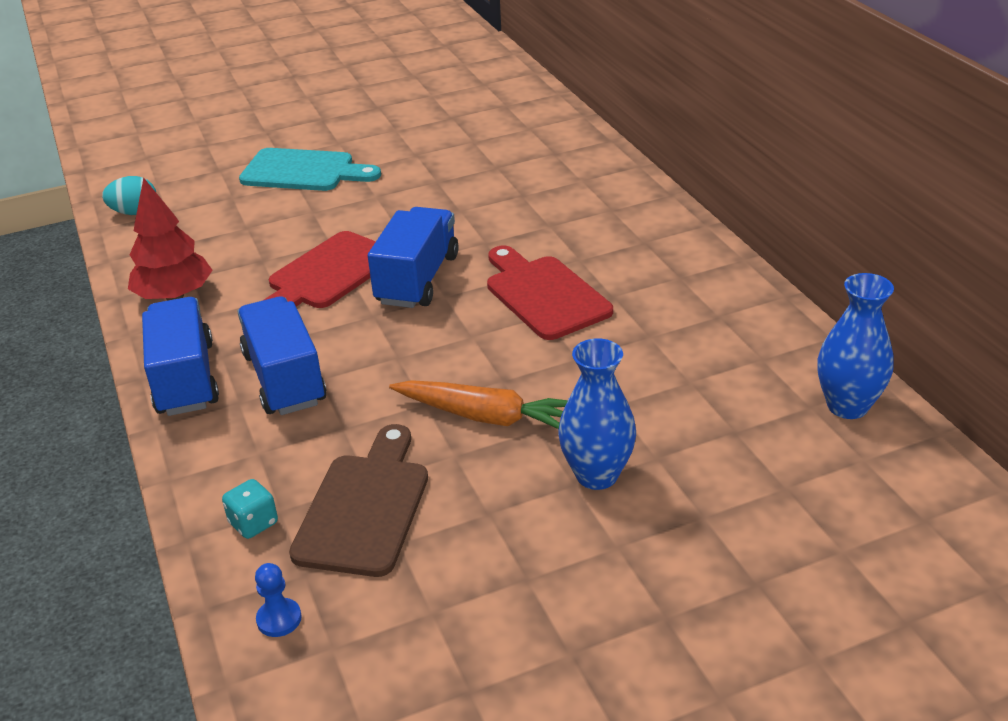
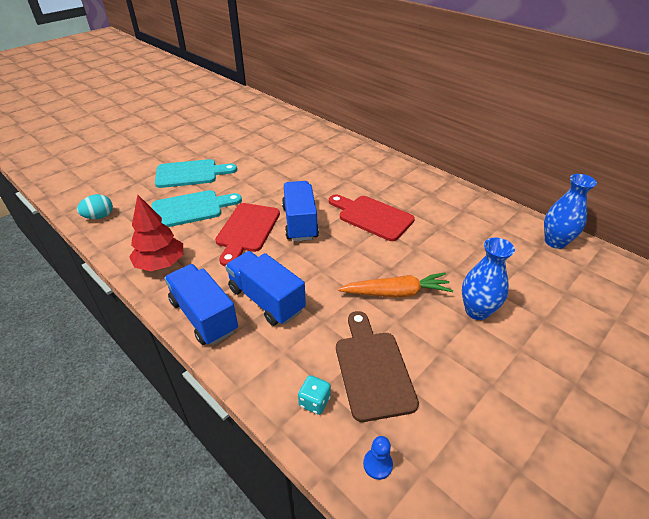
camera: 25 degrees left, 5 degrees up
none -> turquoise cutting board [152,190,242,227]

